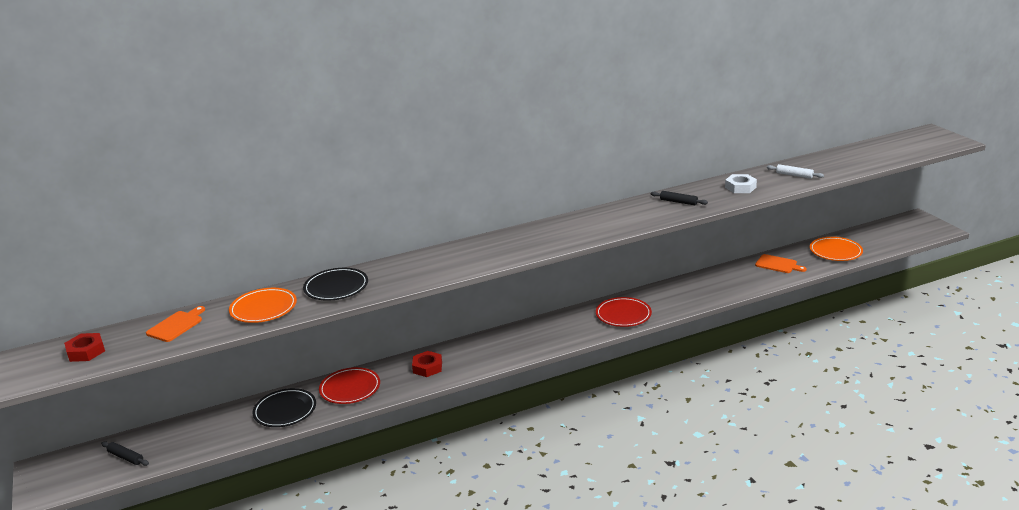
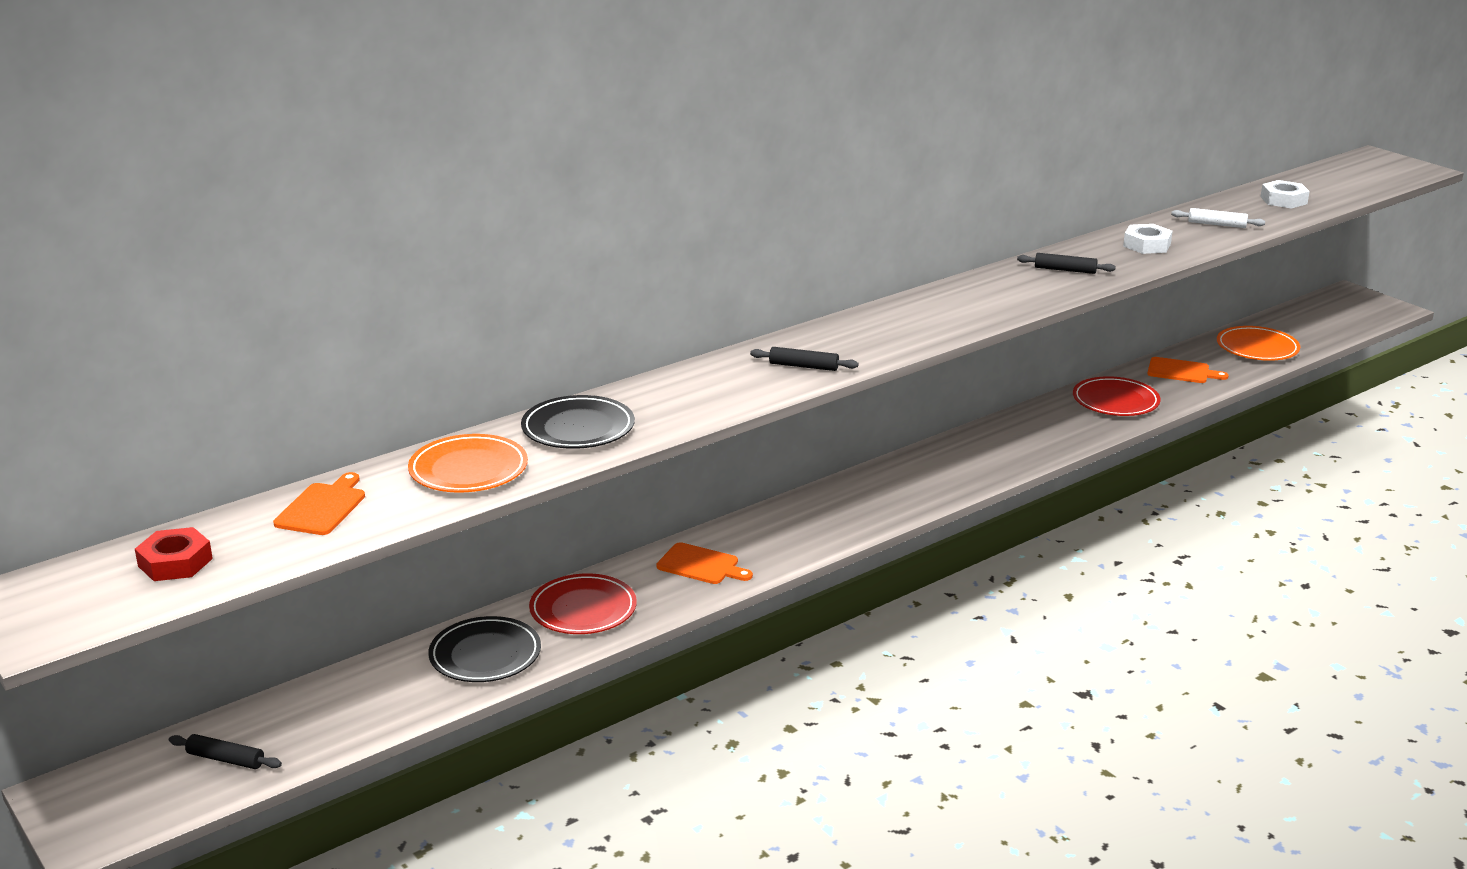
camera: 15 degrees left, 0 degrees up
red nut [412,351,442,377] -> orange cutting board [656,542,753,584]
red plate [596,297,652,327] -> red plate moved to [1073,376,1161,416]
none -> black rolling pin [750,347,859,371]
none -> white nut [1261,180,1310,208]

